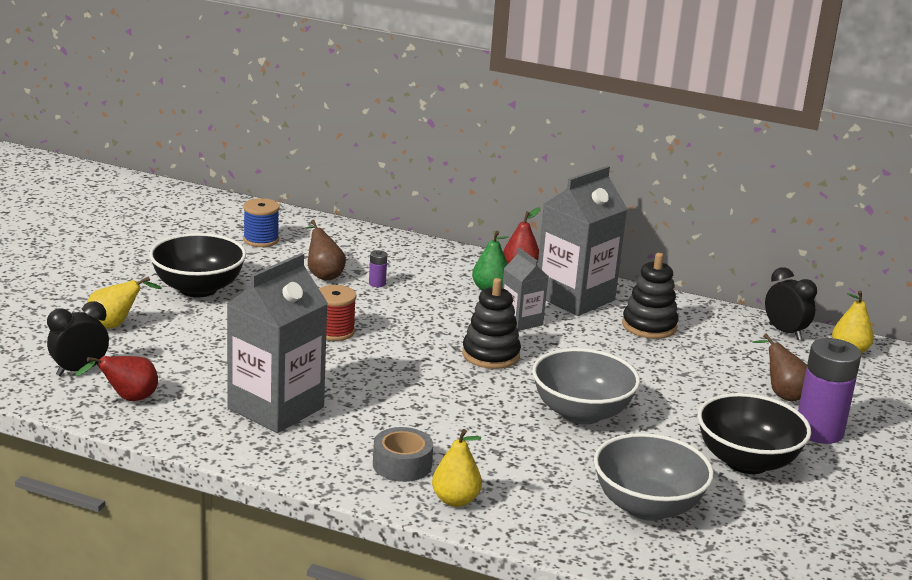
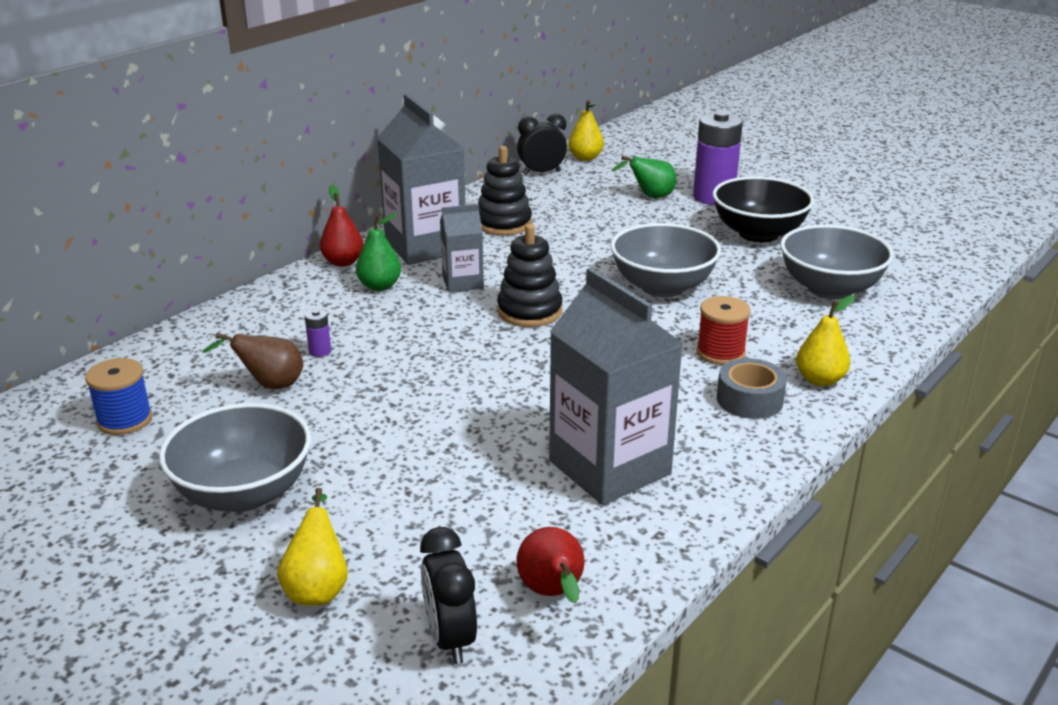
camera: 70 degrees left, 5 degrees up
black bowl [149,233,246,297] -> grey bowl [159,403,311,512]
red spool [319,285,356,341] -> red spool moved to [697,296,751,365]
brown pear [752,334,808,402] -> green pear [612,156,677,198]

